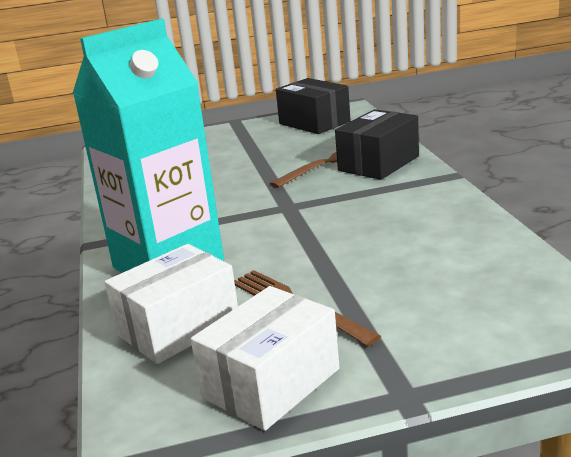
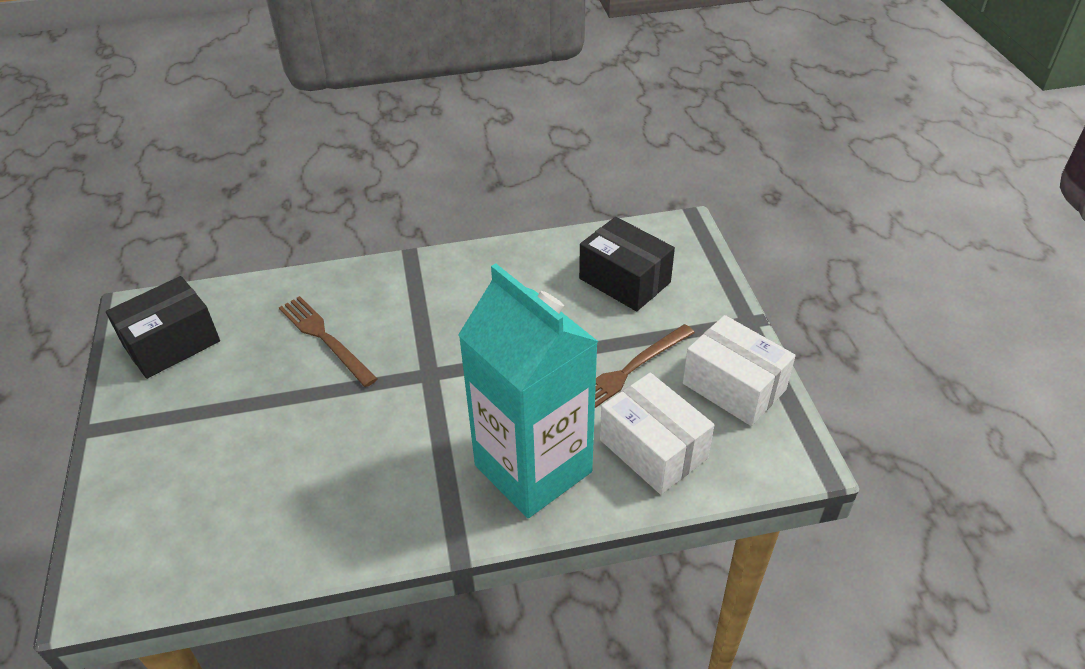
camera: 90 degrees left, 20 degrees up
black box [335,109,419,180] -> black box moved to [579,217,675,311]

